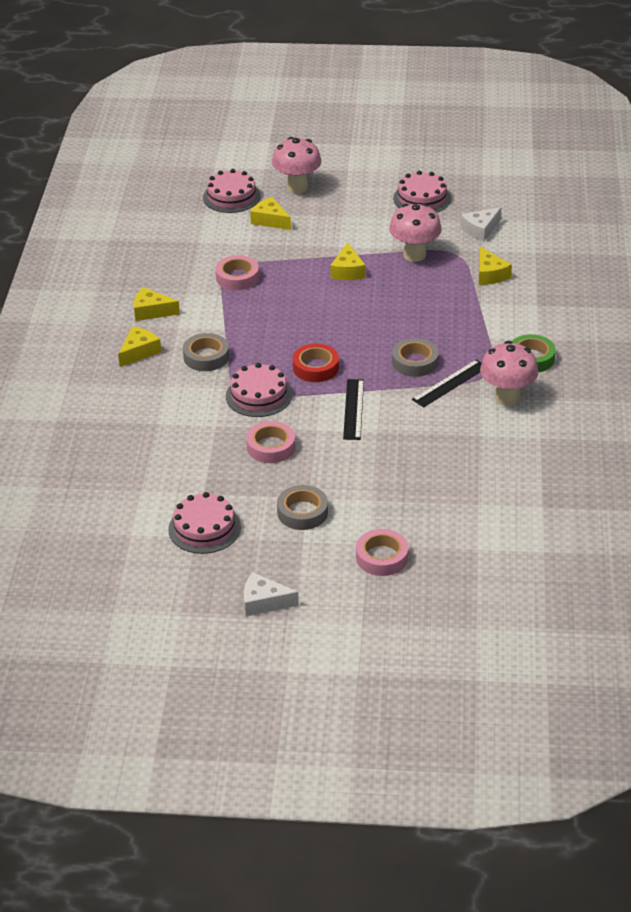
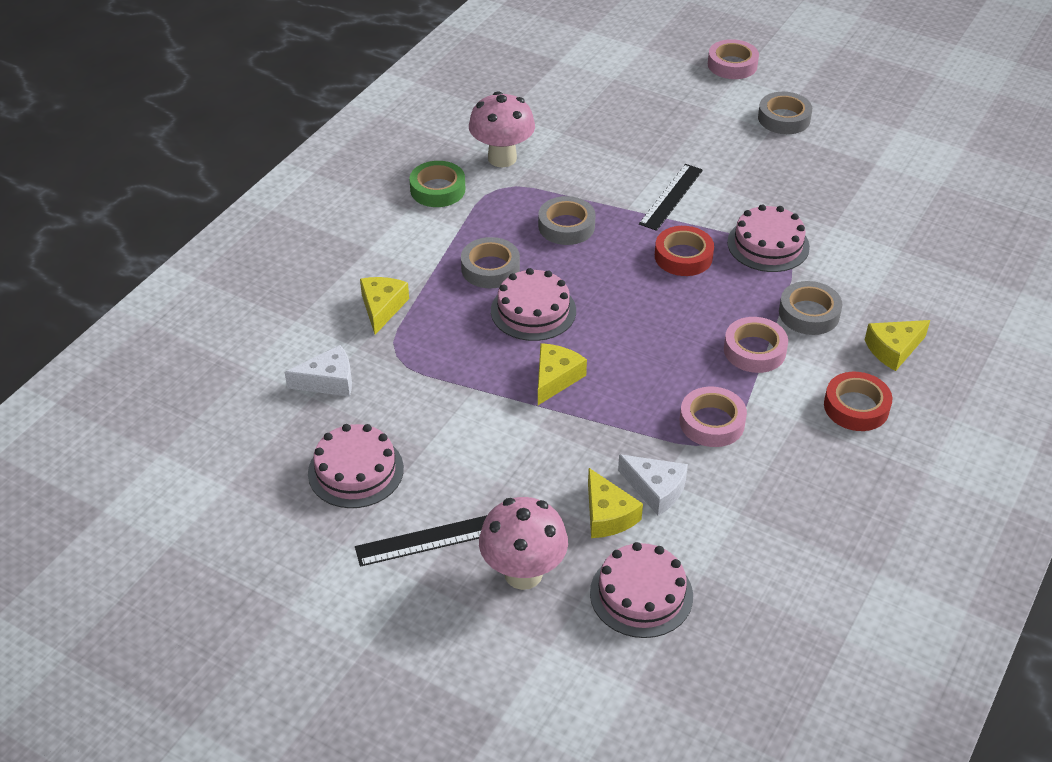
camera: 155 degrees left, 5 degrees up
yellow cheese [134,287,180,321] -> red tape [824,372,892,431]
pink cake [168,492,241,554] -> pink cake moved to [491,268,576,341]
white cheese [244,572,299,617] -> white cheese moved to [618,454,688,516]
pink tape [246,421,295,463] -> pink tape moved to [724,317,788,373]
pink mushroom [389,203,442,262] -> none
black ruler [412,360,482,407] -> black ruler moved to [355,515,487,567]
none -> grey tape [461,237,520,288]

